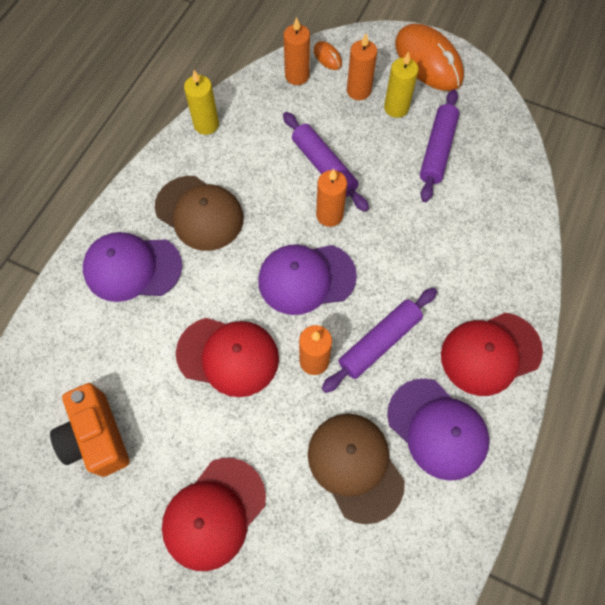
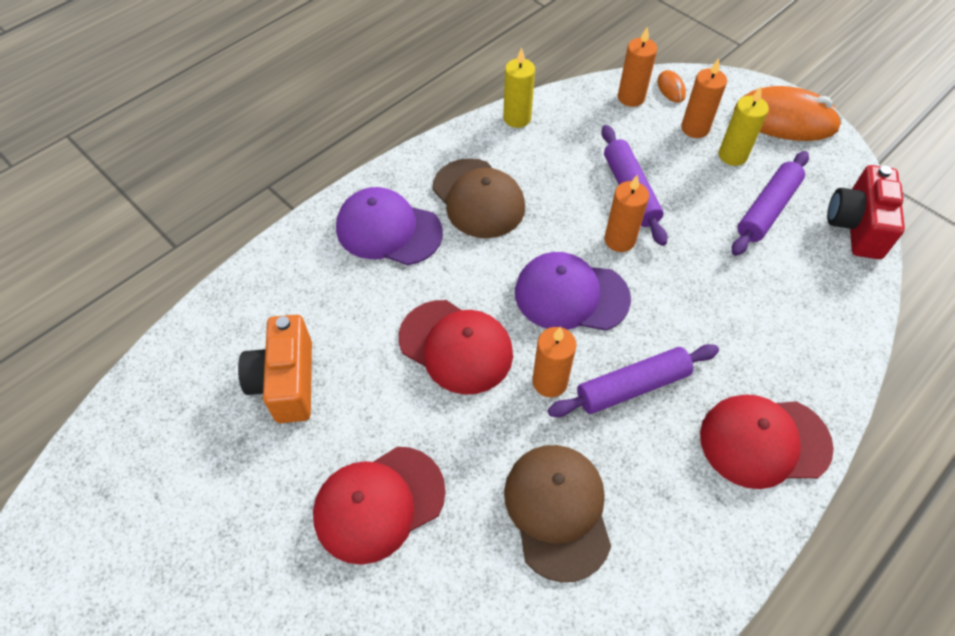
camera: 20 degrees right, 10 degrees down
purple cap [387,379,489,481] -> none
orange mouse [395,24,464,91] -> orange mouse turned 60 degrees counterclockwise [734,86,842,141]
none -> red camera [827,165,905,259]

